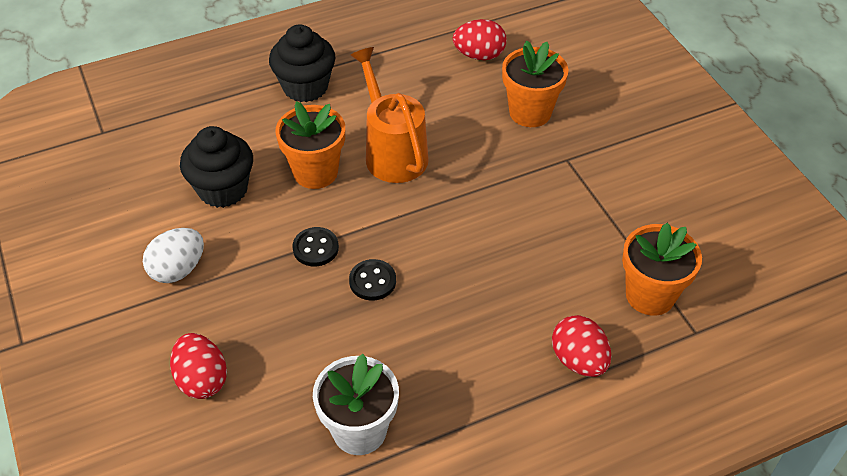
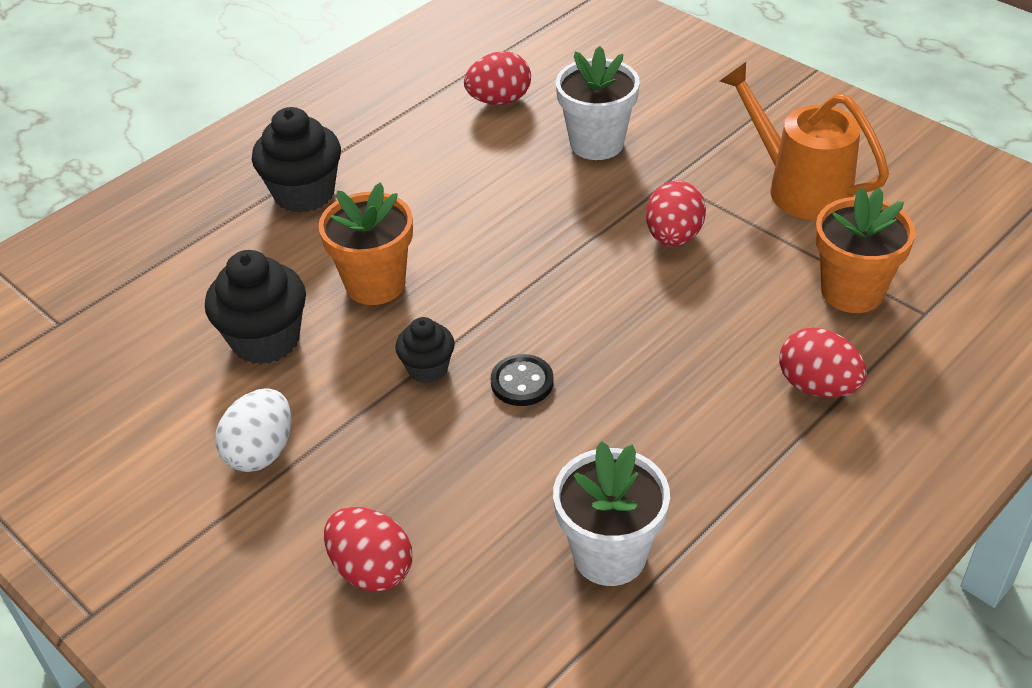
camera: 20 degrees left, 5 degrees down
black button [292,227,339,266] -> black cupcake [395,317,455,383]
orange watering can [350,47,429,183] -> orange watering can moved to [720,62,889,220]
orange flower pot [502,41,568,127] -> white flower pot [556,46,640,160]
none -> red egg [646,181,706,247]

